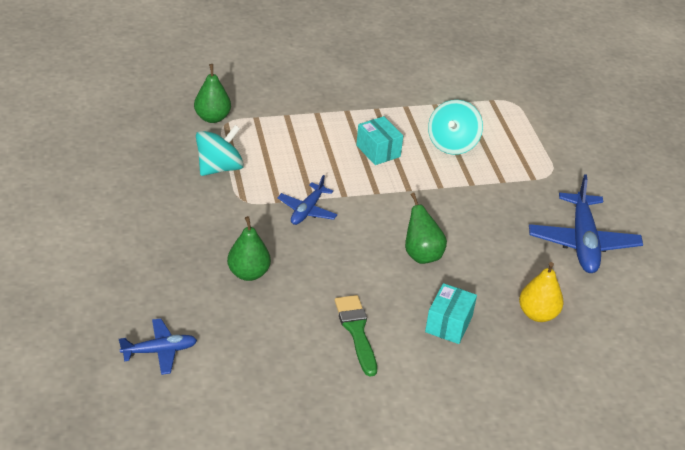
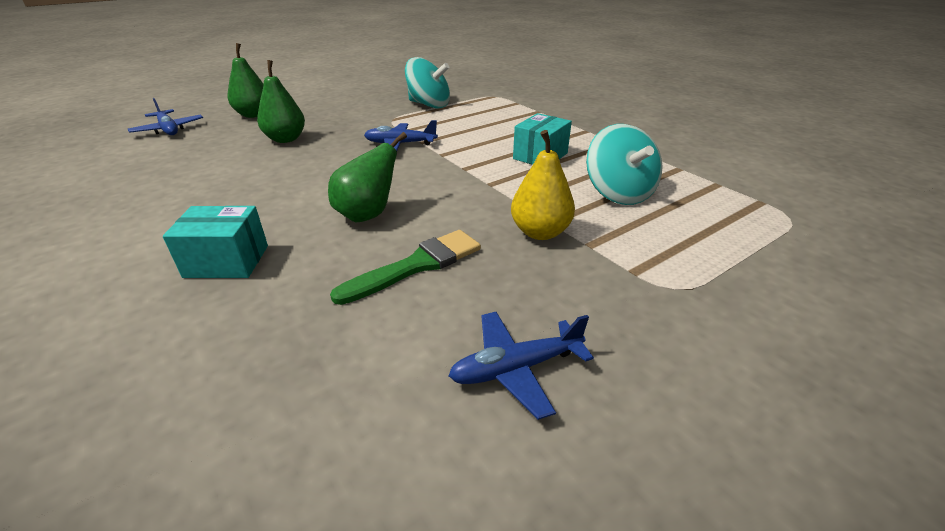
camera: 70 degrees right, 5 degrees down
green pear [194,64,231,123] -> green pear moved to [228,43,264,118]
green brush [335,295,377,377] -> green brush moved to [330,230,481,305]
turquoise spinning top [428,100,483,155] -> turquoise spinning top turned 105 degrees counterclockwise [586,124,663,205]
yellow pear [519,262,564,322] -> yellow pear moved to [511,130,575,240]
blue plane [529,174,643,273] -> blue plane [449,312,594,420], size x0.57

